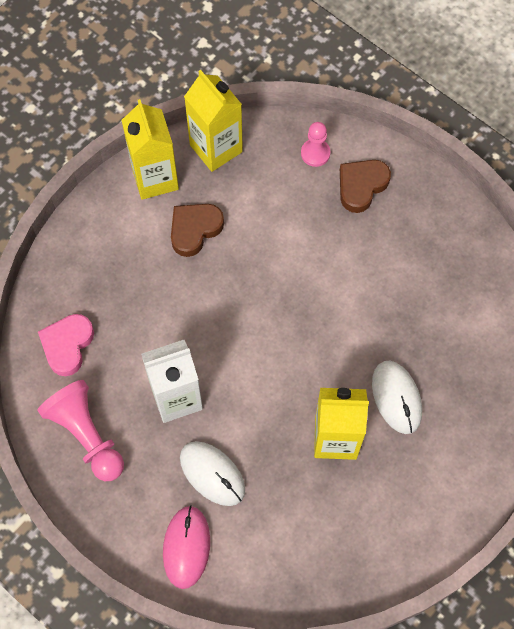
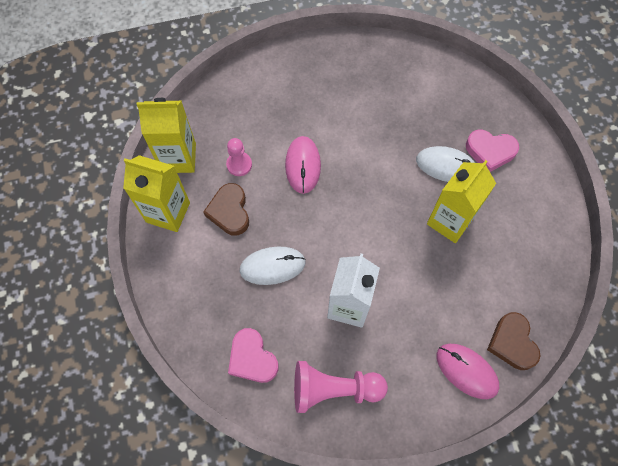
camera: 55 degrees left, 0 degrees up
white mouse [180,441,245,506] -> white mouse moved to [240,247,306,285]
pink pawn [301,122,330,167] -> pink pawn moved to [226,138,252,176]
brown heart [340,160,391,213] -> brown heart moved to [487,312,541,370]
none -> pink mouse [285,136,321,194]
none -> pink heart [466,130,519,172]

